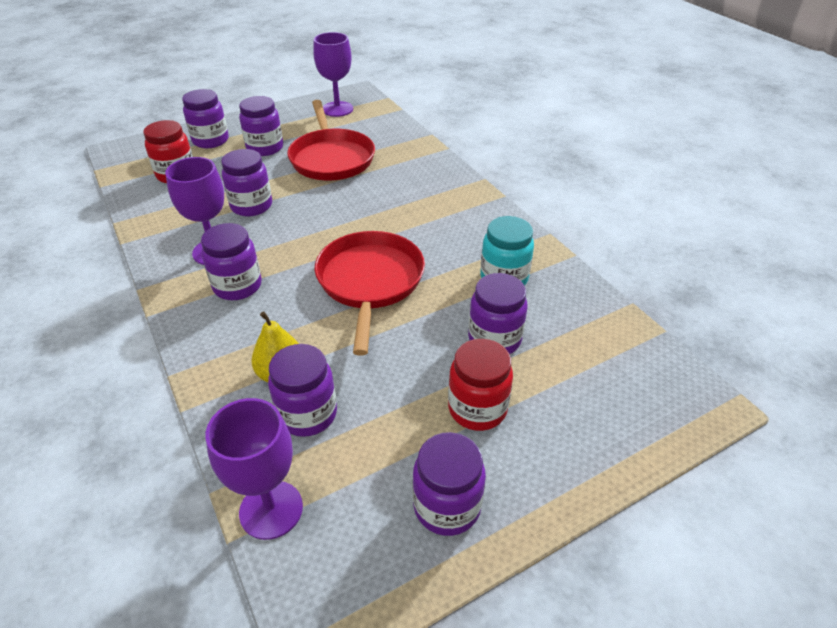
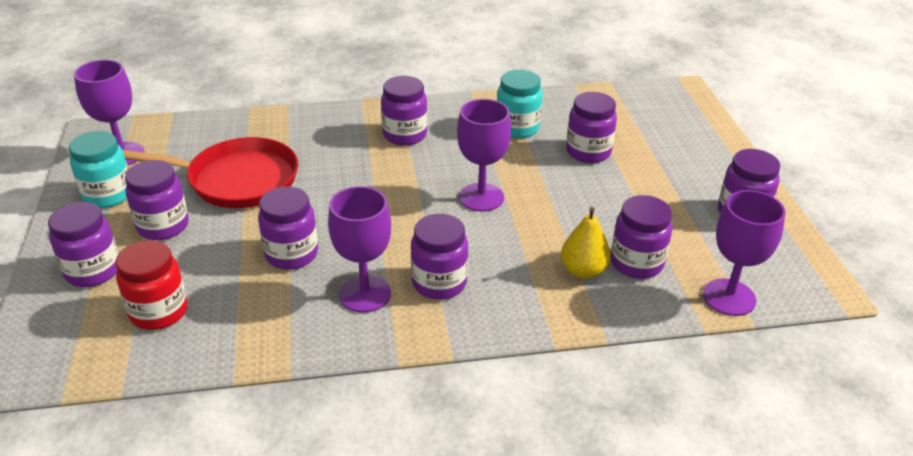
camera: 70 degrees left, 5 degrees down
red pan [315,231,425,356] -> purple goblet [457,99,511,212]
red jar [448,339,513,431] -> none
none -> turquoise jar [69,131,129,208]
none -> purple jar [381,76,427,146]

